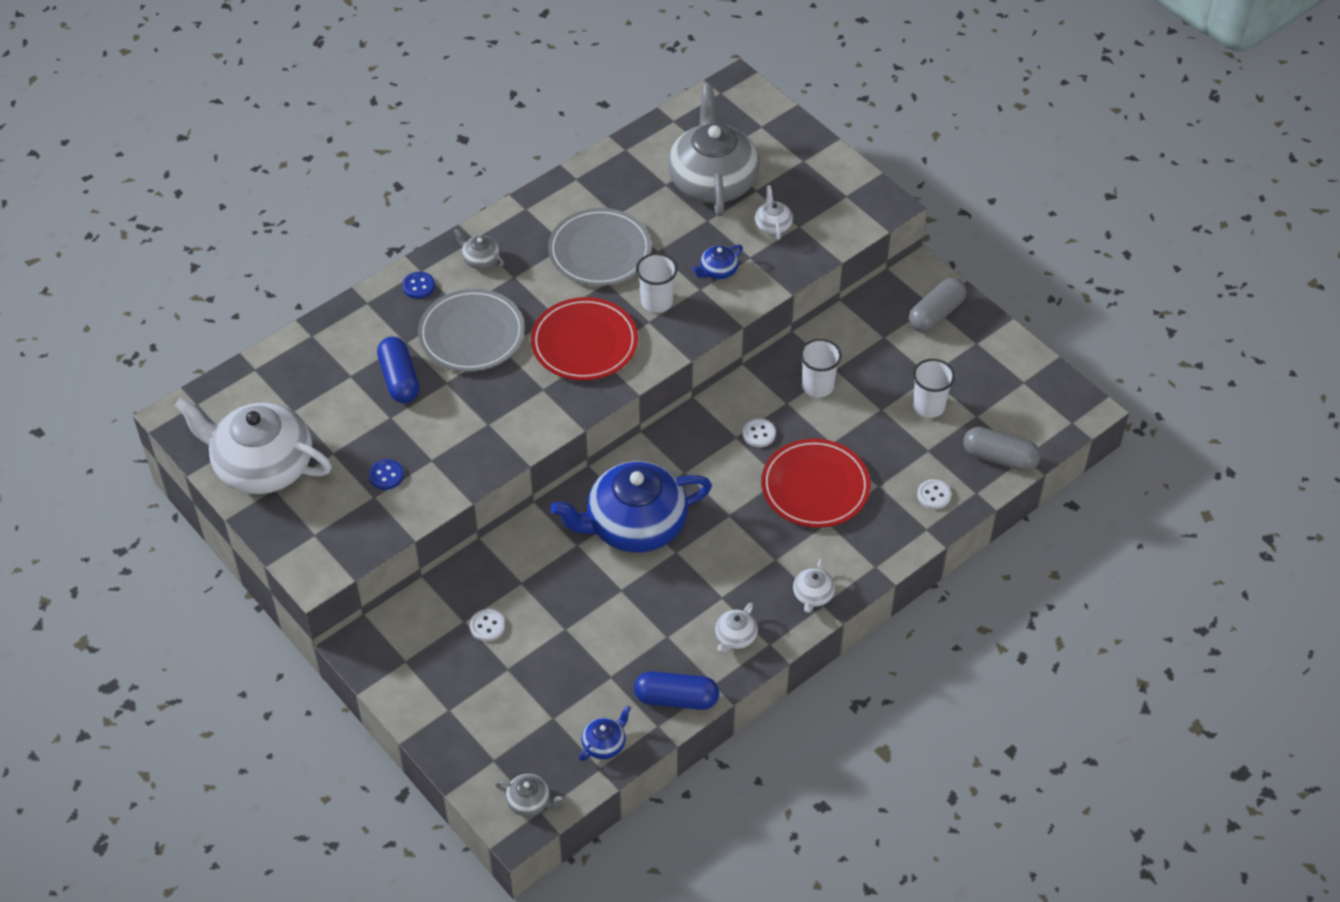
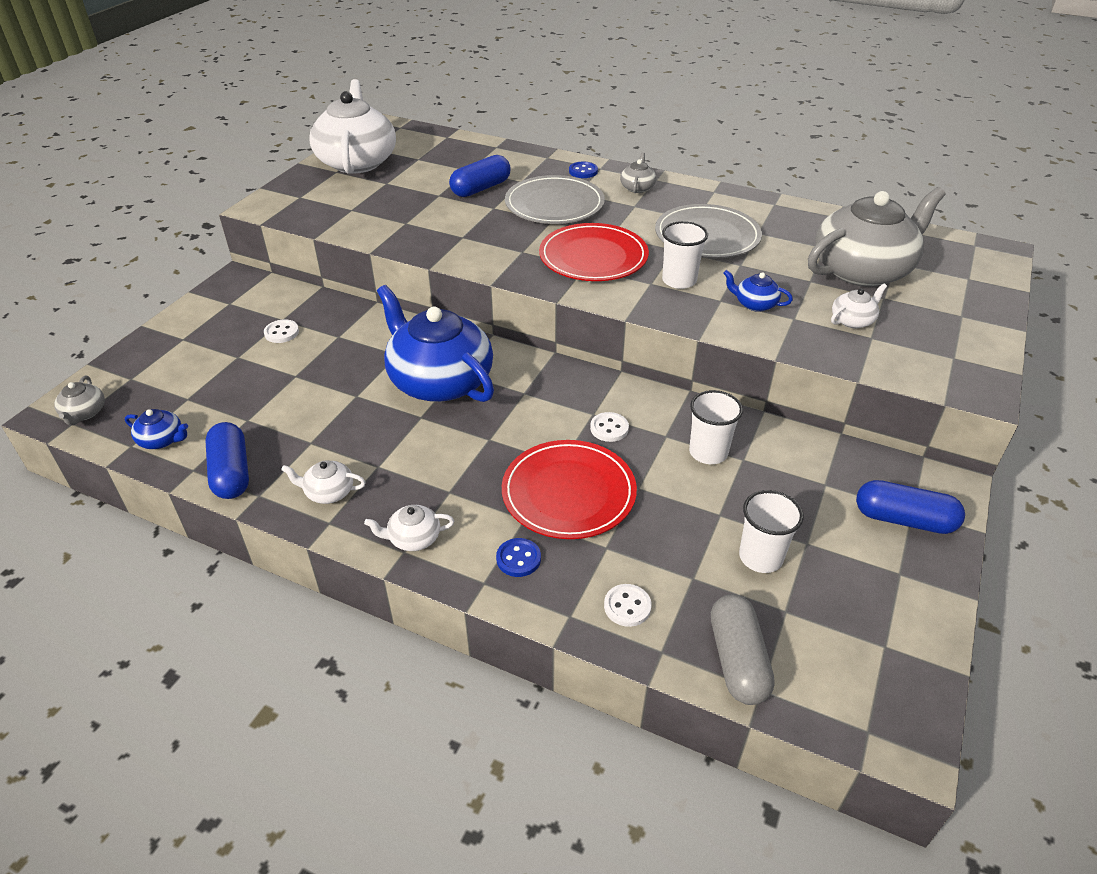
camera: 65 degrees right, 10 degrees down
blue button [369,459,404,490] -> blue button moved to [496,538,541,577]
grey capsule [909,278,966,332] -> blue capsule [856,480,965,534]

